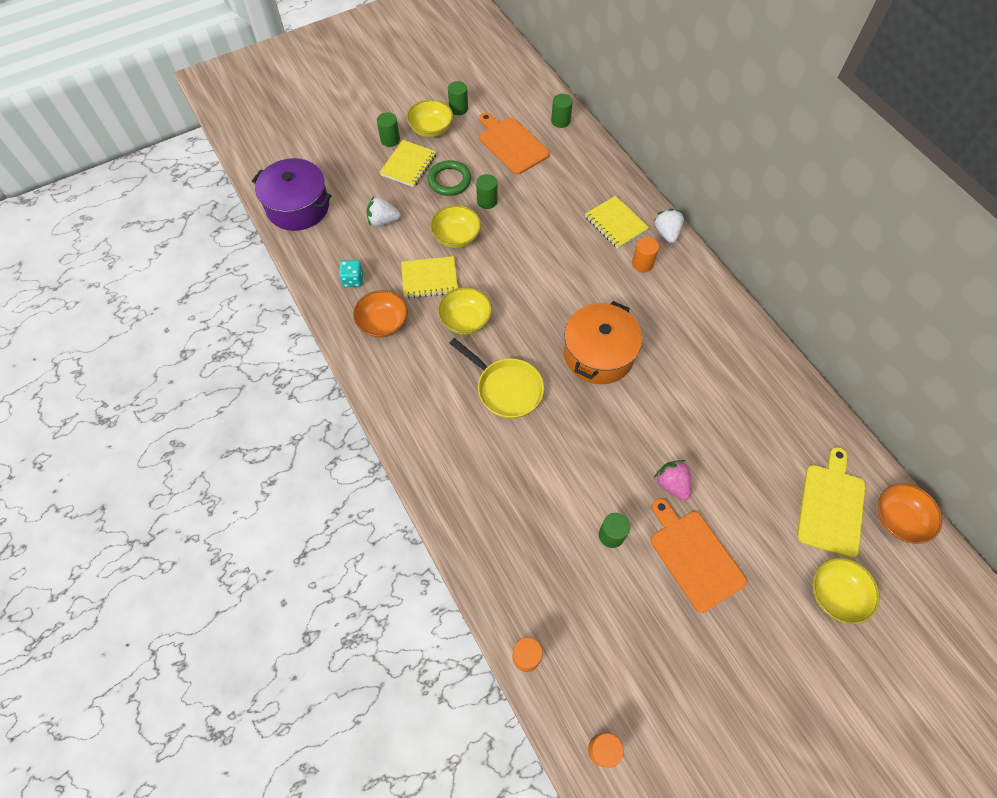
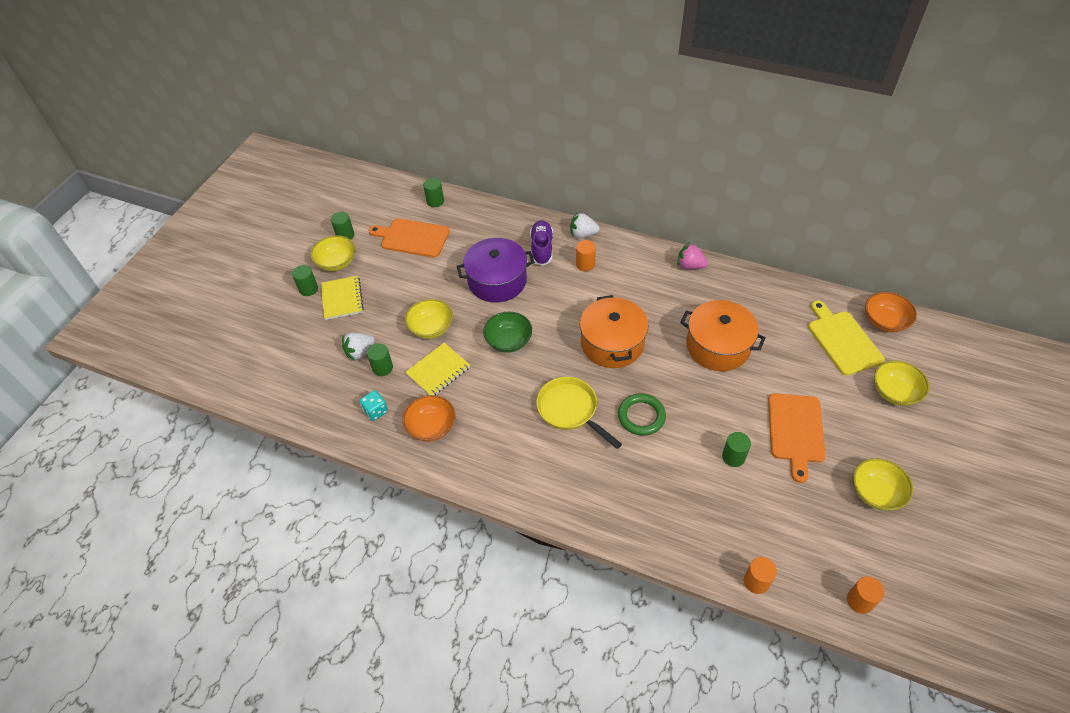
camera: 35 degrees left, 10 degrees down
purple pot [252,158,331,231] -> purple pot moved to [457,238,534,303]
green ring [427,160,471,196] -> green ring moved to [618,393,666,436]
yellow bowl [438,287,492,334] -> yellow bowl moved to [853,458,913,511]
yellow pan [449,338,544,419] -> yellow pan turned 135 degrees counterclockwise [536,377,622,449]
green cylinder [476,174,497,209] -> green cylinder moved to [367,343,393,376]
yellow notebook [585,196,649,249] -> purple shoe [530,220,553,266]
orange cutting board [650,498,747,613] -> orange cutting board turned 105 degrees counterclockwise [768,393,826,483]
white strawberry [654,209,684,243] -> white strawberry turned 45 degrees counterclockwise [570,213,599,238]
pink strawberry [654,460,691,500] -> pink strawberry moved to [678,243,708,269]
none -> green bowl [483,312,532,353]
none -> orange pot [680,300,766,371]

